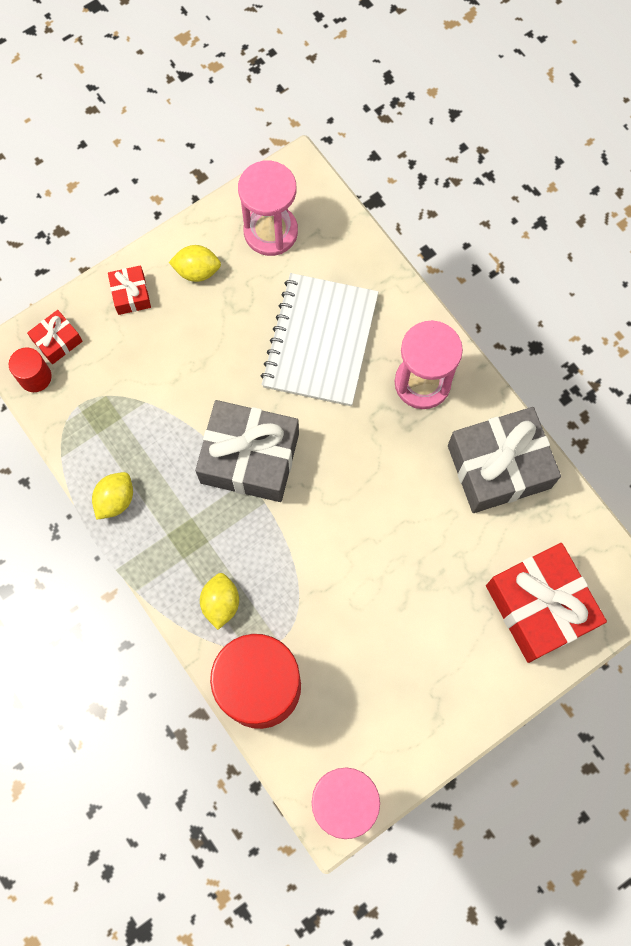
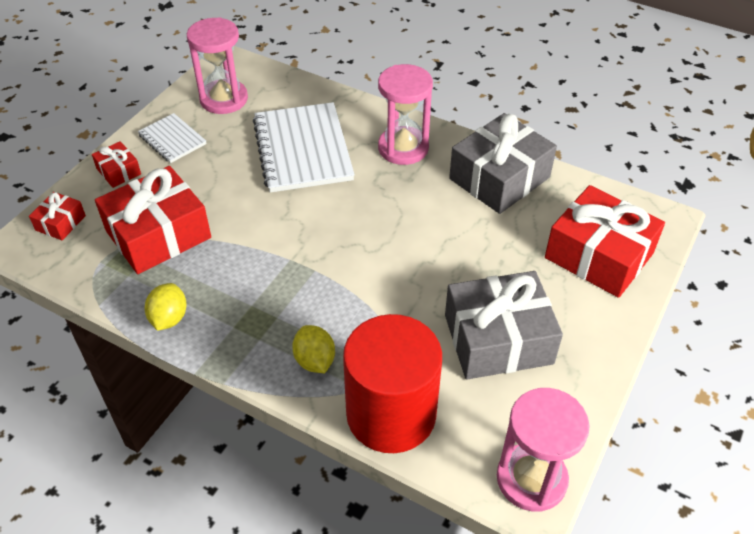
camera: 25 degrees left, 25 degrees down
red cylinder [9,347,52,392] -> none
yellow lemon [169,245,221,282] -> white notebook [138,113,206,163]
grey gift [195,400,299,502] -> grey gift moved to [445,271,563,379]
none -> red gift [95,166,211,274]

